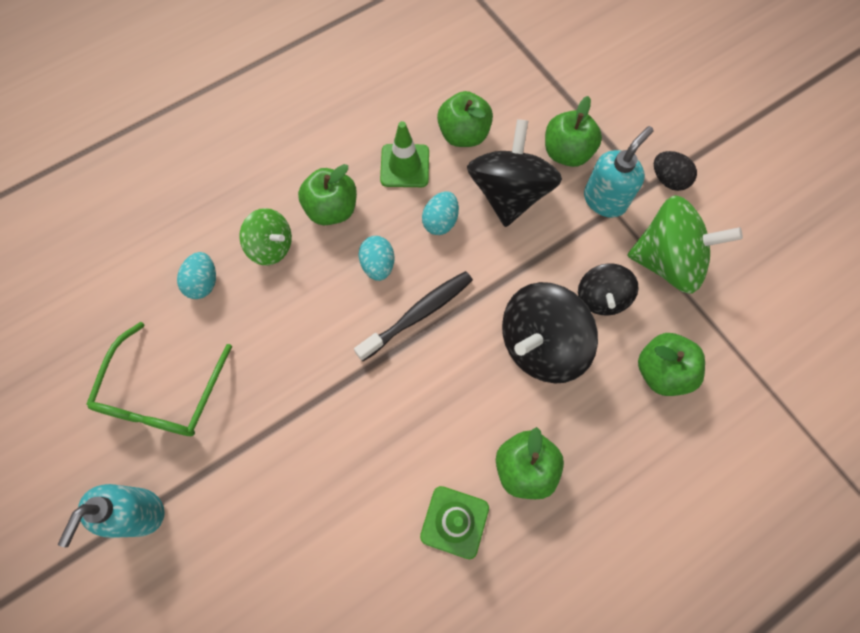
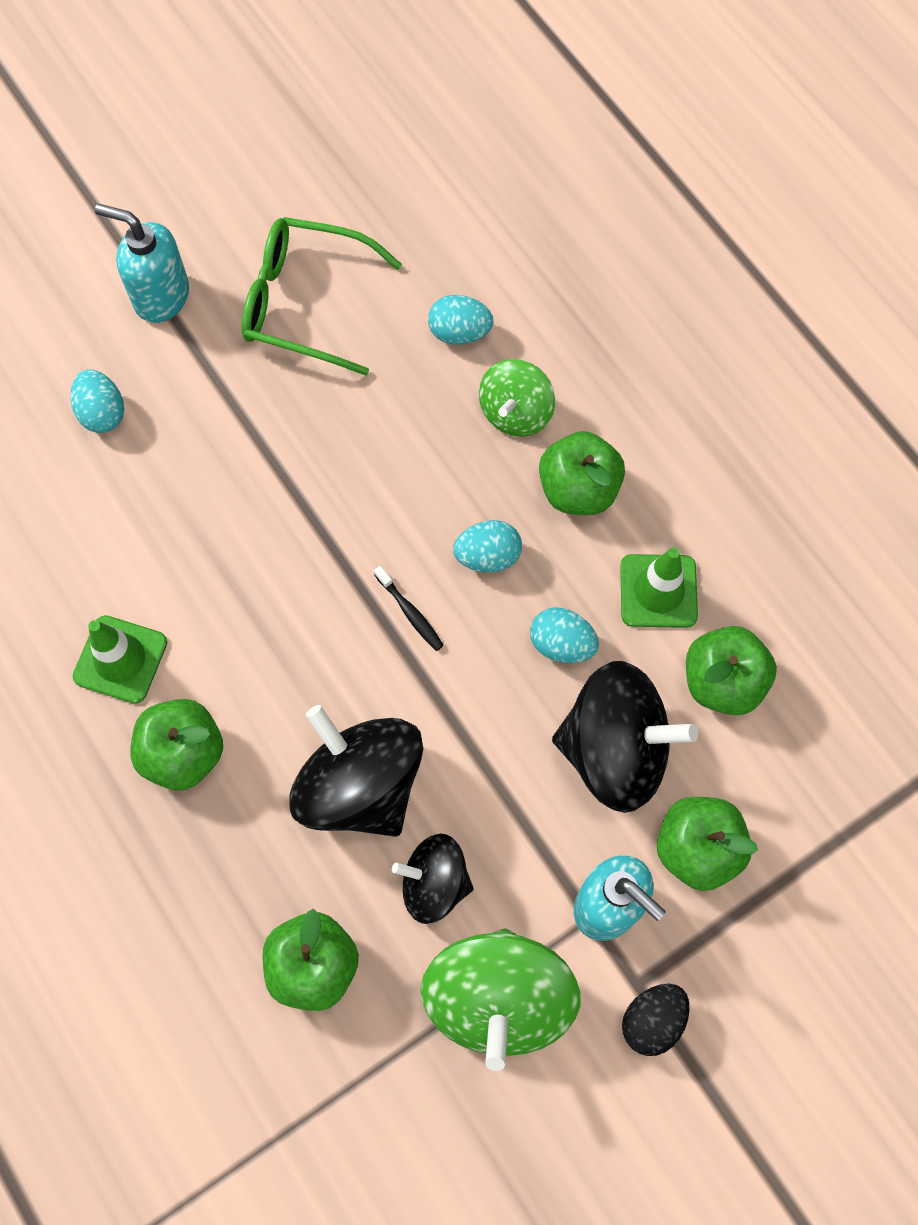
camera: 90 degrees right, 0 degrees up
black toothbrush [354,271,473,361] -> black toothbrush [374,566,444,651], size x0.51
none -> turquoise egg [71,369,124,433]

